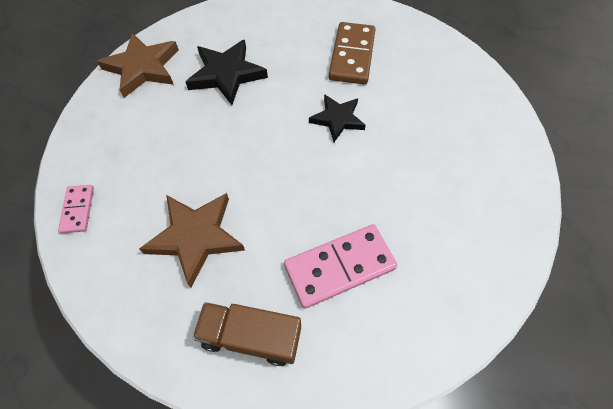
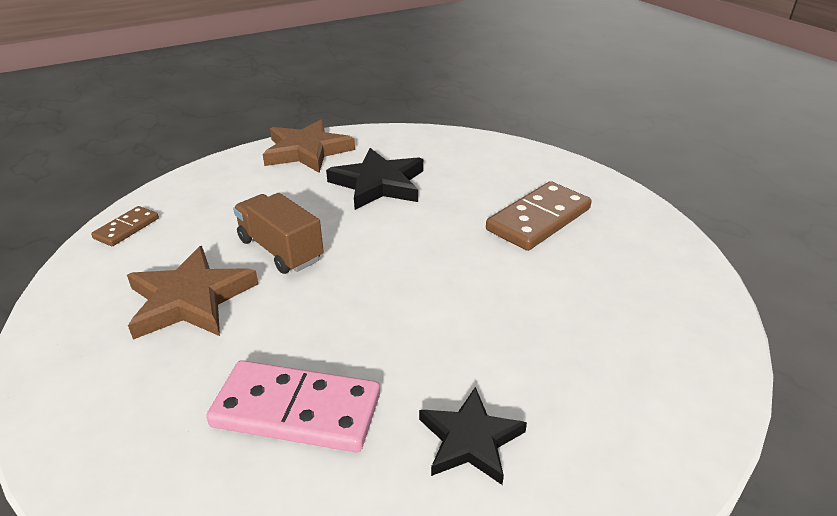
camera: 35 degrees right, 25 degrees down
pink domino [58,185,94,233] -> brown domino [91,206,159,246]
brown truck [192,302,301,366] -> brown truck moved to [233,193,324,274]
black star [309,94,366,142] -> black star moved to [419,387,527,485]

